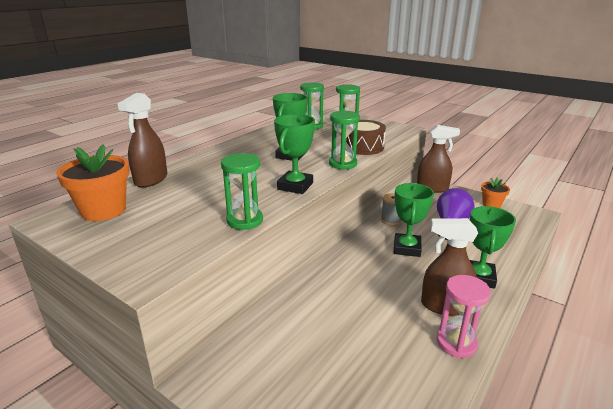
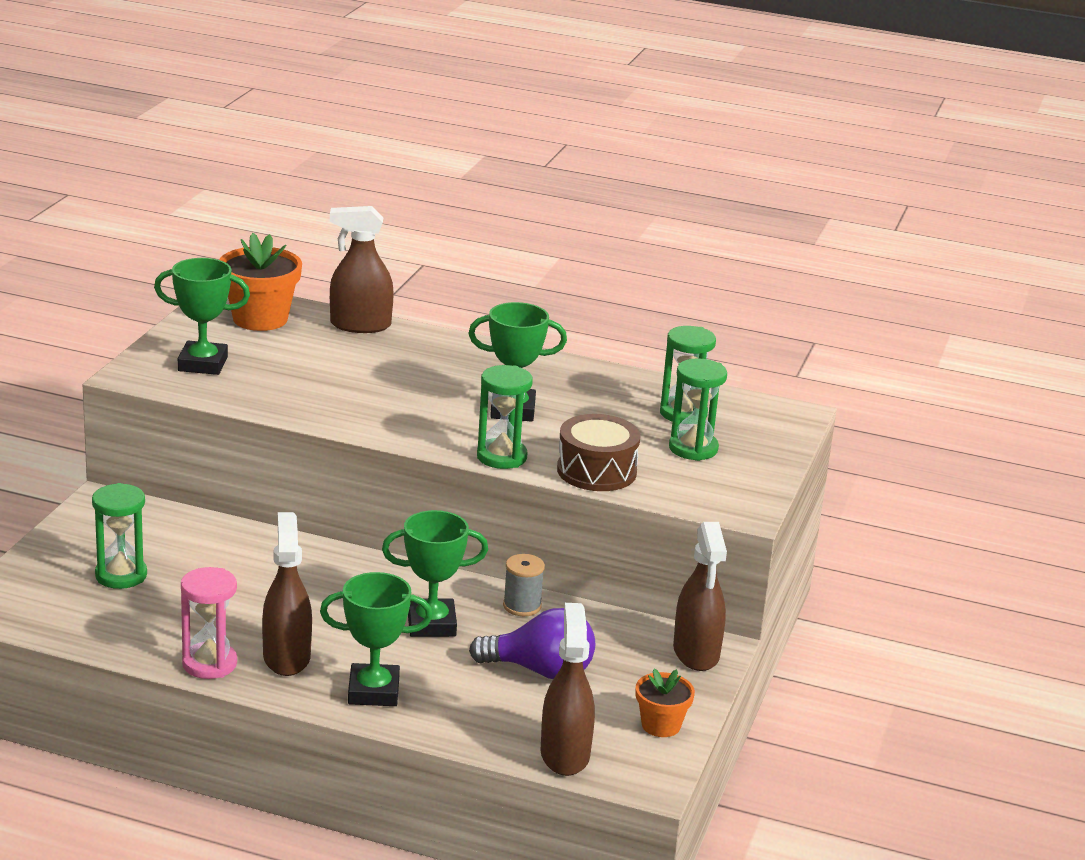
camera: 70 degrees right, 0 degrees up
green hourglass [221,153,263,230] -> green hourglass moved to [92,483,147,589]
green trophy [274,114,315,194] -> green trophy moved to [154,258,250,375]
none -> brown spray bottle [540,603,595,776]

